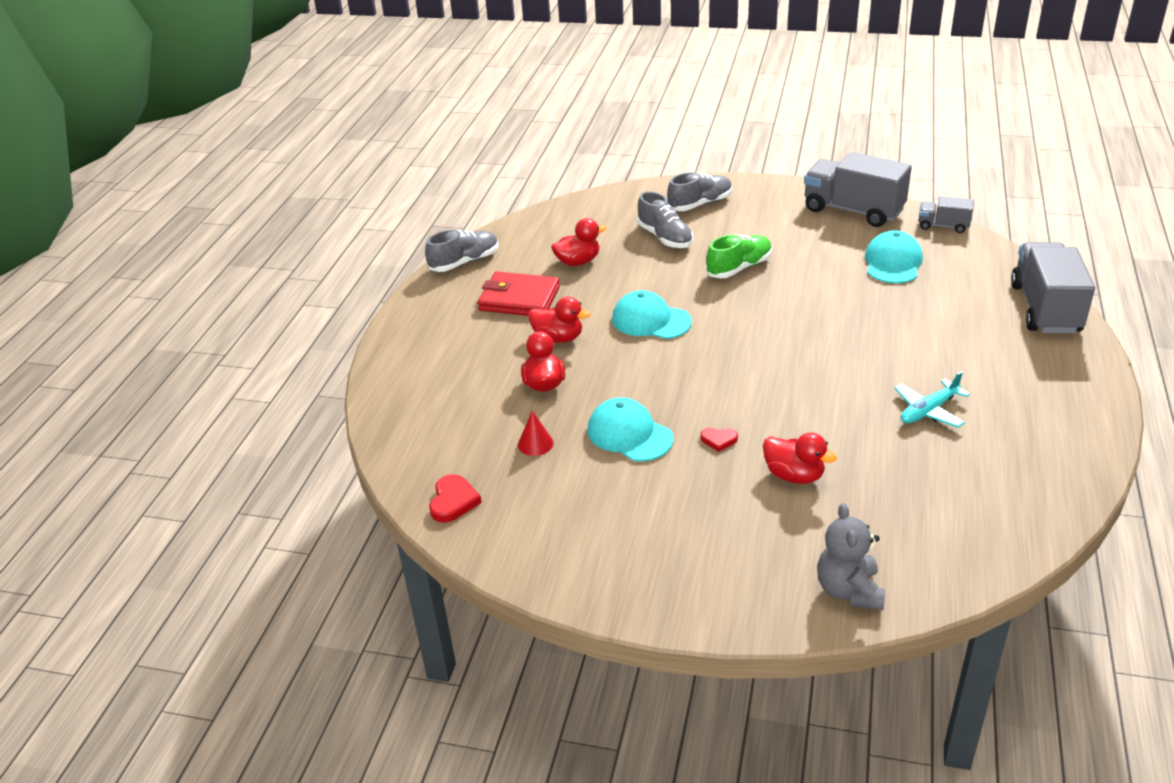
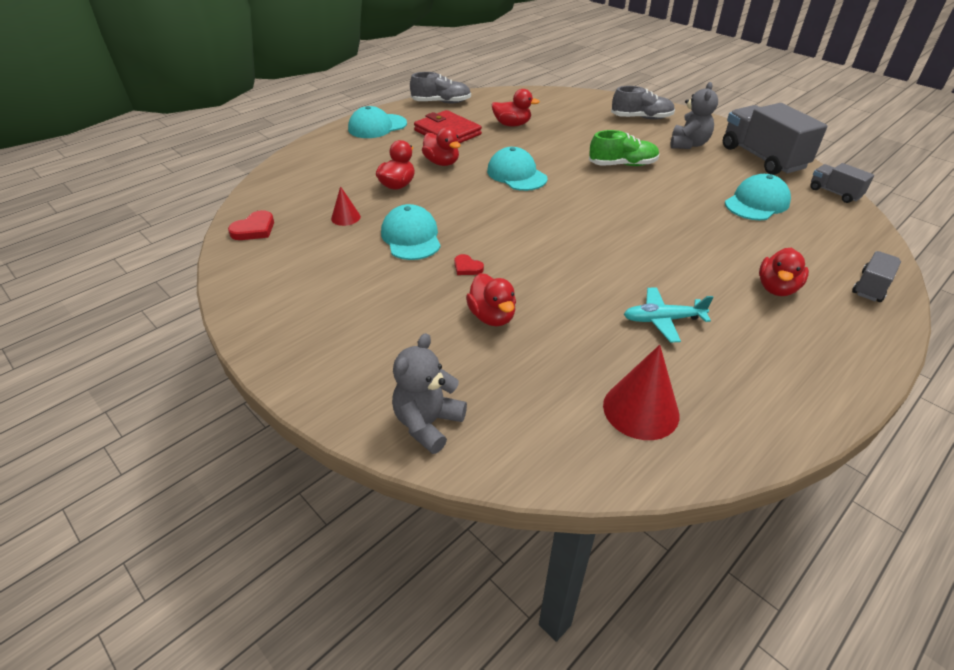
camera: 30 degrees right, 5 degrees up
grey shoe [637,191,693,248] -> none
grey truck [1011,242,1095,333] -> grey truck [852,251,901,302], size x0.51
none -> turquoise cap [348,106,407,138]
none -> red cone [603,345,679,440]
none -> grey teddy bear [670,82,718,149]
none -> red duck [759,248,809,296]

